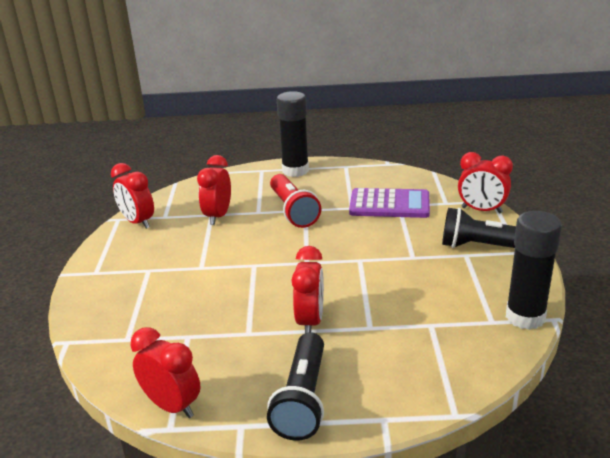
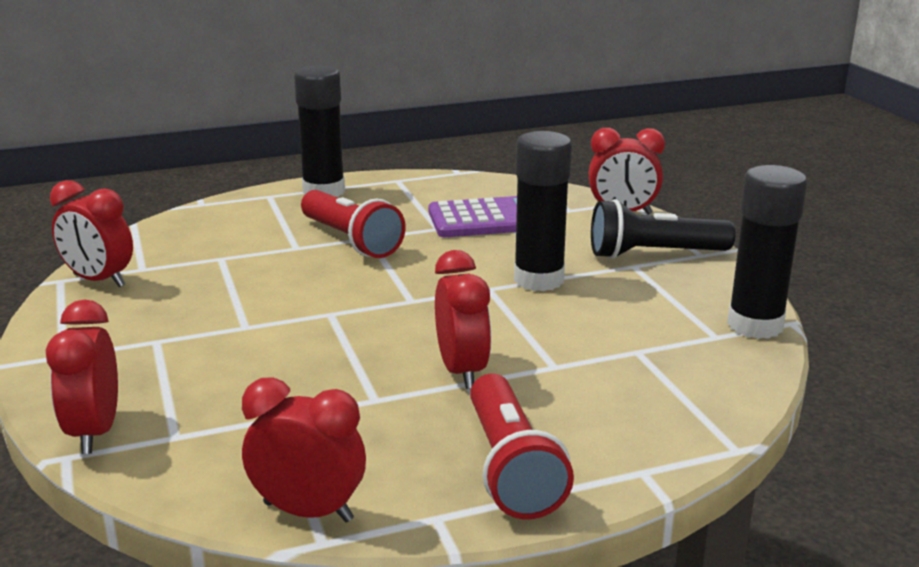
camera: 20 degrees left, 5 degrees down
red clock [197,155,231,225] -> red clock moved to [46,300,118,454]
black flashlight [267,332,324,441] -> red flashlight [470,374,574,519]
none -> black glue stick [514,131,572,291]

